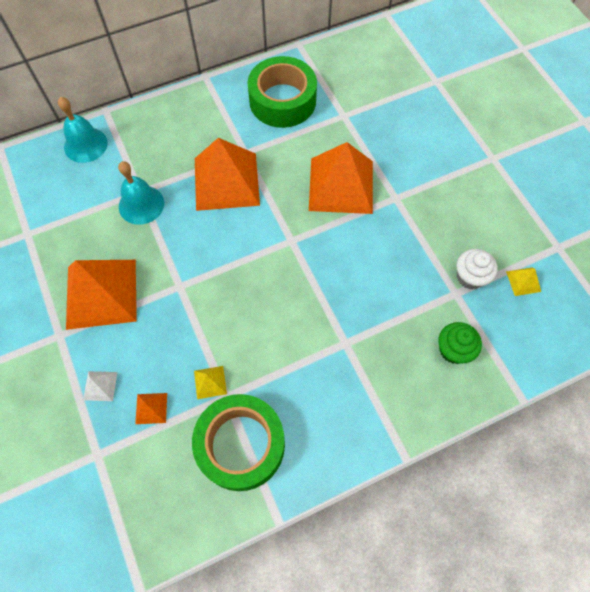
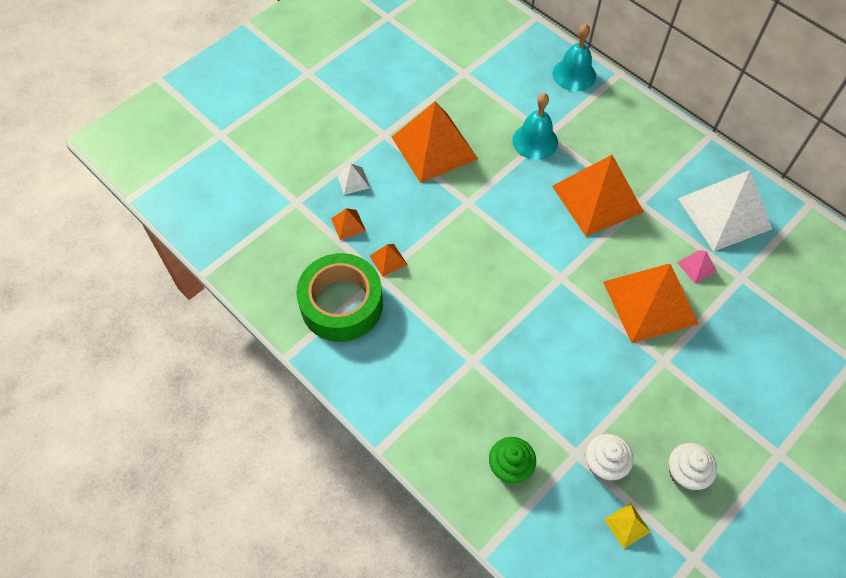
camera: 70 degrees right, 5 degrees down
yellow pyramid [194,366,227,399] -> orange pyramid [370,244,408,277]
green tape [247,56,317,128] -> white pyramid [678,170,772,251]
none -> white cupcake [669,443,717,490]
none -> pink pyramid [677,250,717,284]

